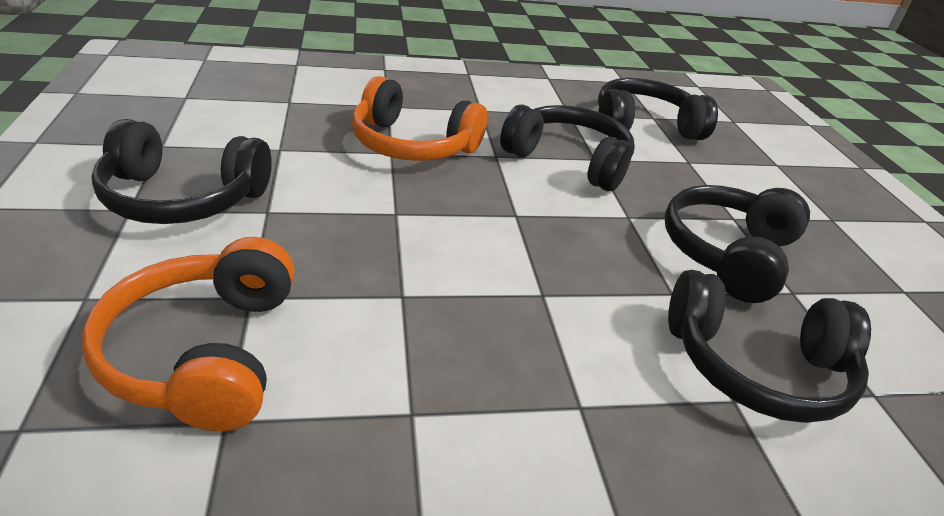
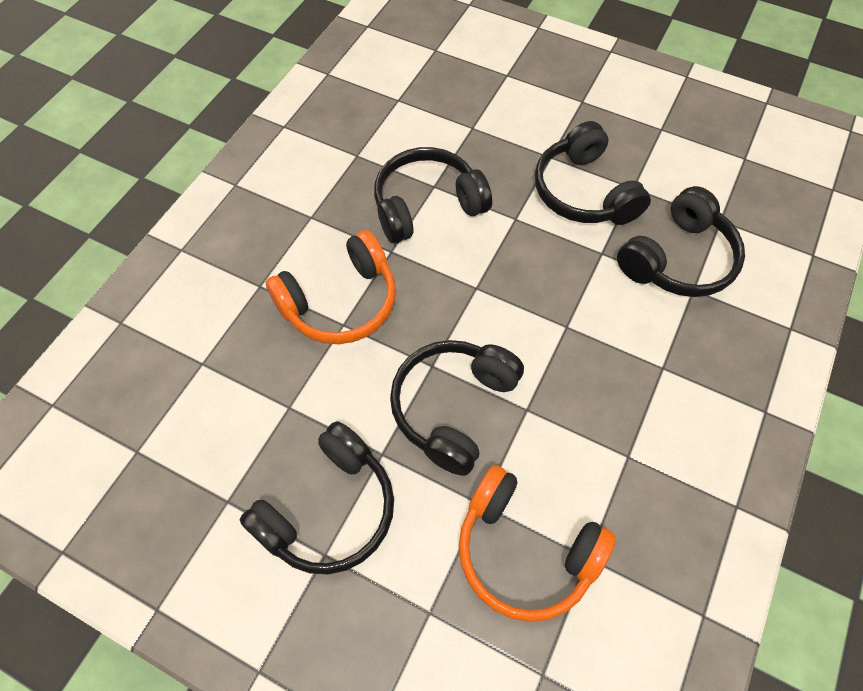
camera: 50 degrees left, 25 degrees up
black headphones [598,78,718,140] -> black headphones moved to [390,340,524,476]

